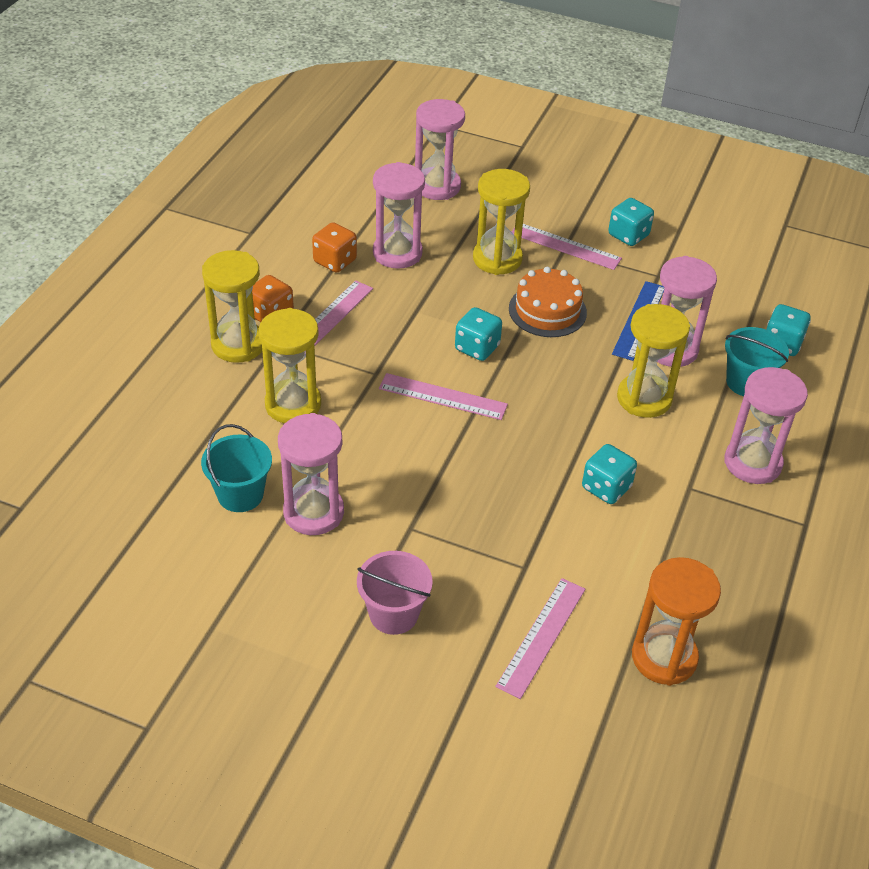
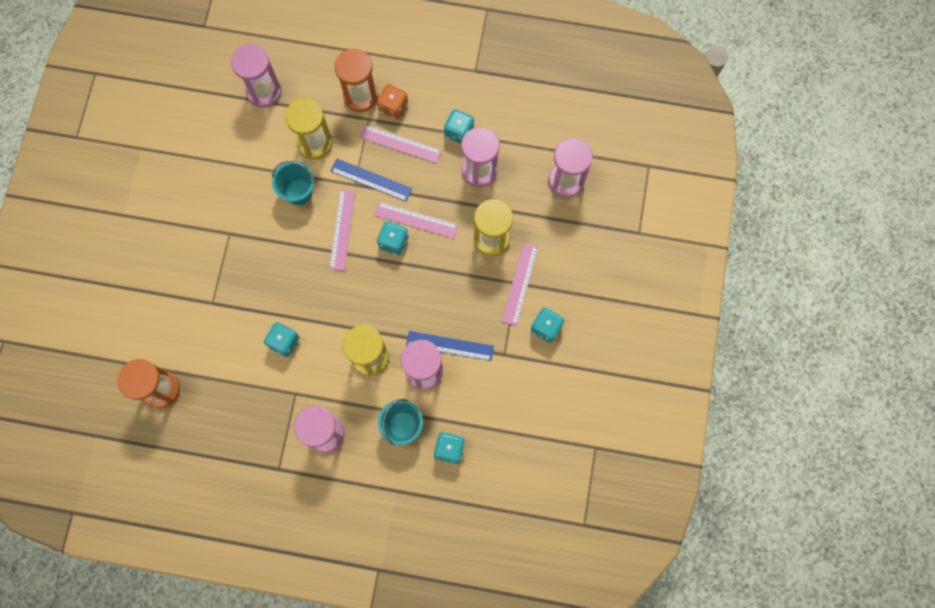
camera: 80 degrees right, 30 degrees up
turquoise bucket [201,424,272,512] -> turquoise bucket moved to [272,161,315,205]
yellow hourglass [202,250,262,363] -> orange hourglass [335,49,378,112]
pink hourglass [278,413,344,535] -> pink hourglass moved to [231,44,282,108]
orange dice [312,222,357,273] -> turquoise dice [444,109,474,144]
pink bucket [357,551,433,635] -> none
pink ruler [495,578,585,699] -> pink ruler moved to [374,202,458,239]
orange cake [509,267,587,337] -> none
none -> blue ruler [331,158,412,202]

